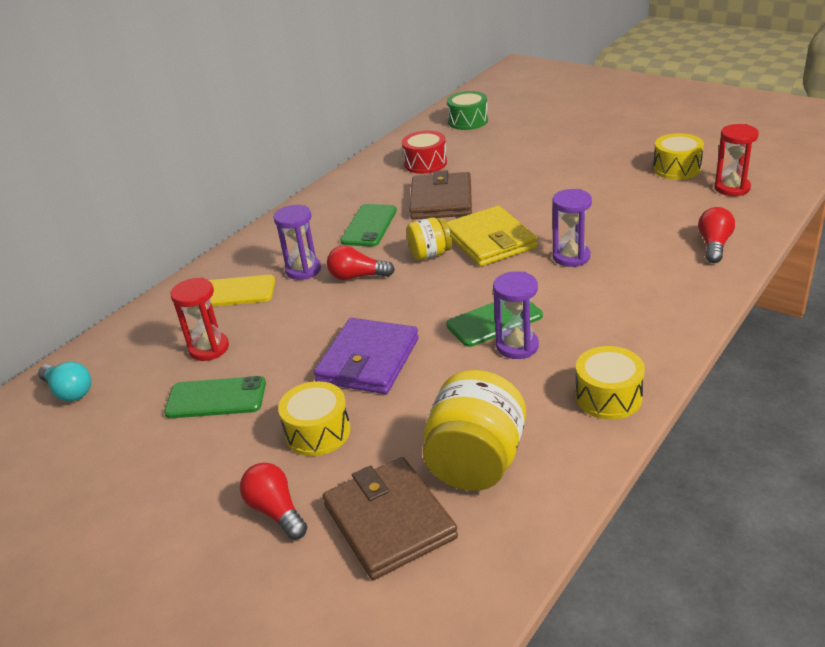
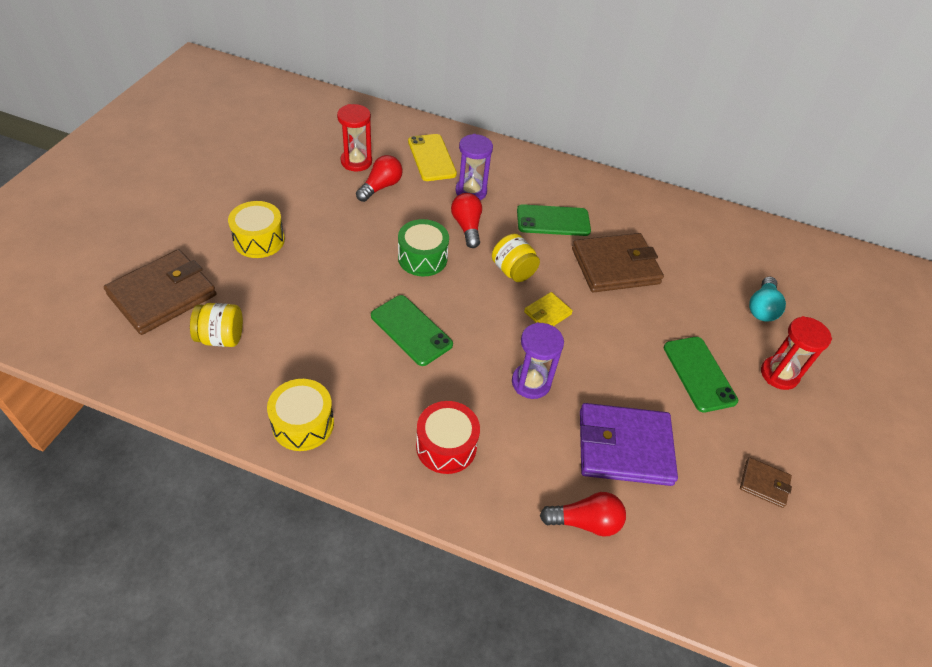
camera: 65 degrees right, 15 degrees up
turquoise light bulb [38,362,91,402] -> turquoise light bulb moved to [749,277,786,322]
green phone [164,376,266,418] -> green phone moved to [664,337,738,413]
red light bulb [240,462,307,540] -> red light bulb moved to [356,155,403,202]
purple wallet [314,318,419,394] -> purple wallet moved to [580,403,678,486]
red drum [402,131,447,174] -> red drum moved to [416,401,480,474]
yellow jar [423,370,526,491] -> yellow jar [190,303,243,347], size x0.58
green drum [447,91,488,130] -> green drum moved to [398,219,449,276]
yellow wallet [447,206,538,267] -> yellow wallet [524,292,573,326], size x0.47
purple hourglass [493,271,539,359] -> none
yellow drum [653,133,704,180] -> brown wallet [740,457,792,508]
red hourglass [714,124,759,196] -> red hourglass moved to [761,316,832,390]

